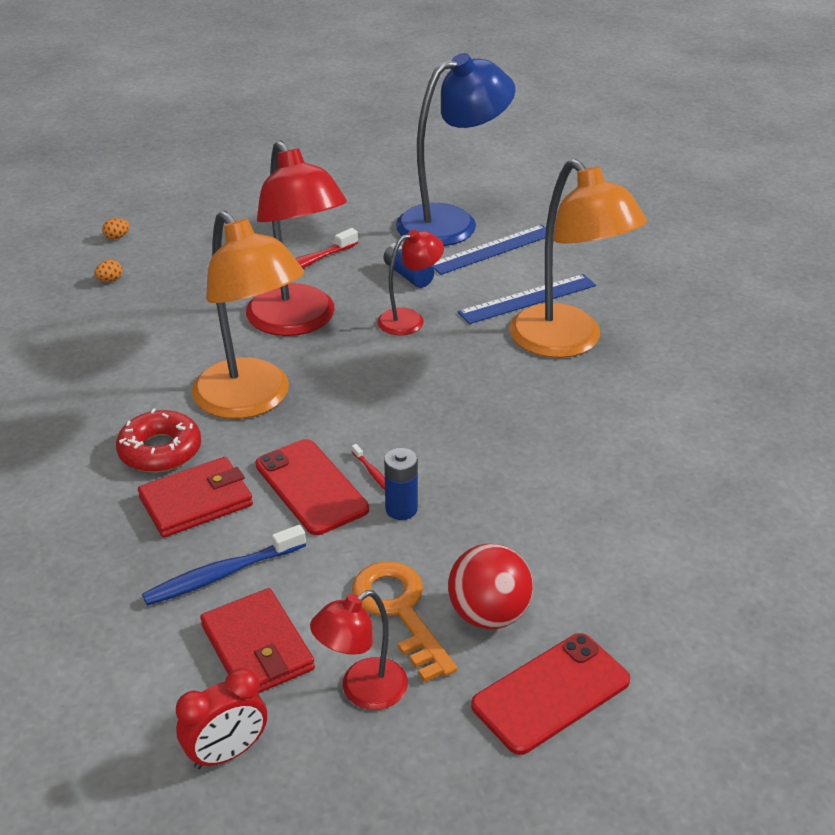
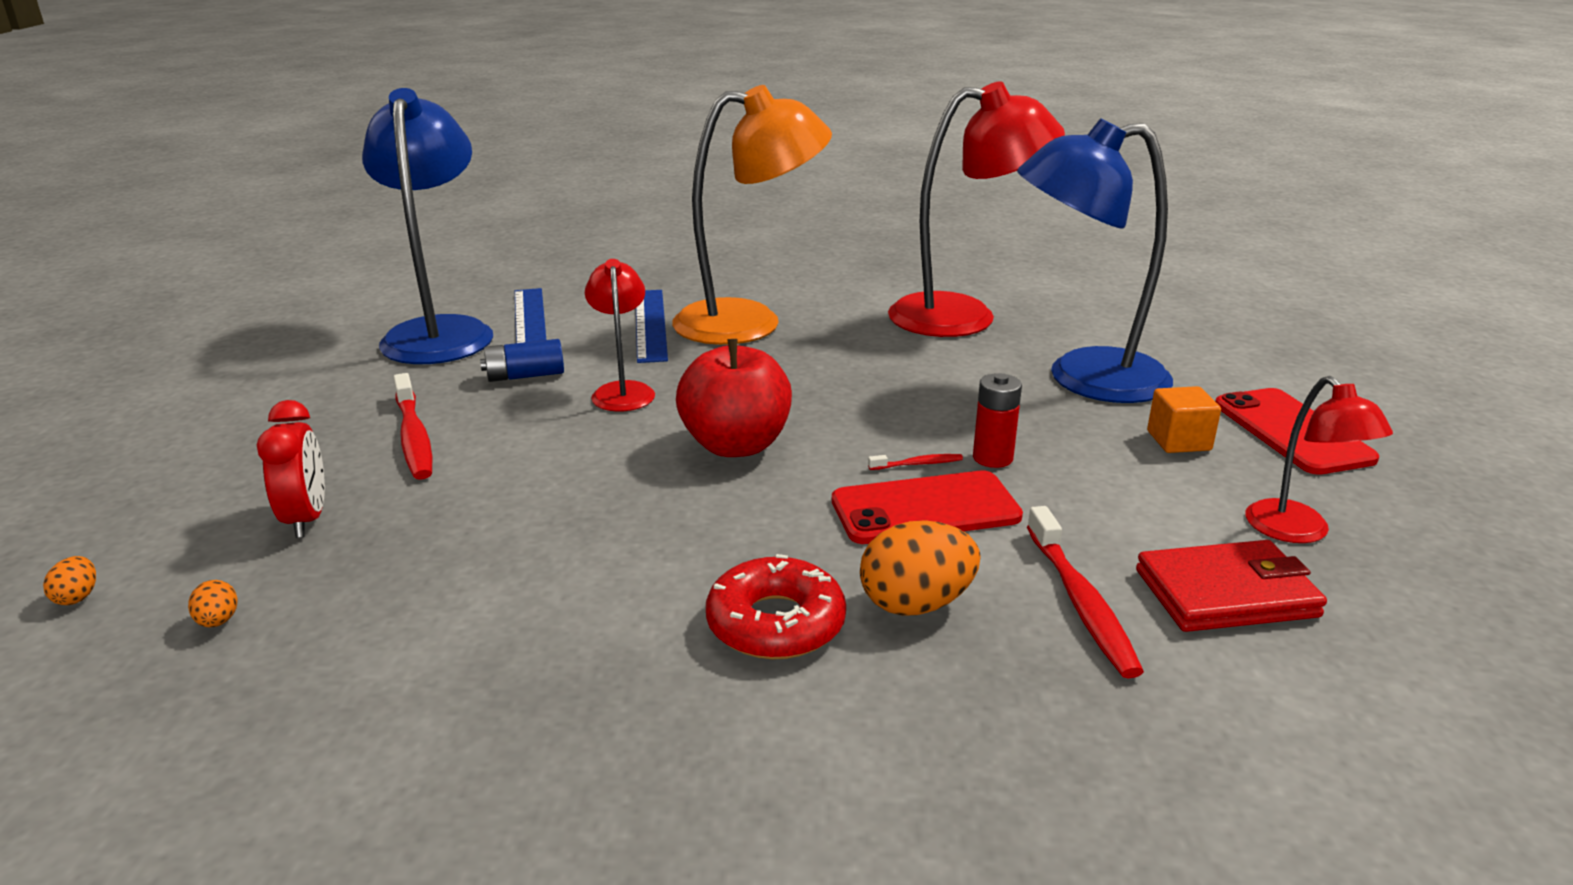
camera: 70 degrees left, 10 degrees down
red wallet [138,457,253,538] -> orange egg [860,520,980,616]
blue toothbrush [142,525,306,606] -> red toothbrush [1027,506,1144,678]
red clock [176,668,267,769] -> red clock moved to [257,400,325,538]
orange lamp [192,211,304,419] -> none
red lamp [246,140,347,336] -> red lamp moved to [888,81,1065,337]
orange key [352,561,457,683] -> none
blue battery [384,448,418,520] -> red battery [973,373,1022,468]
red ball [448,544,533,629] -> orange cube [1147,386,1221,453]
none -> red apple [676,339,792,457]
none -> blue lamp [1017,118,1173,403]

